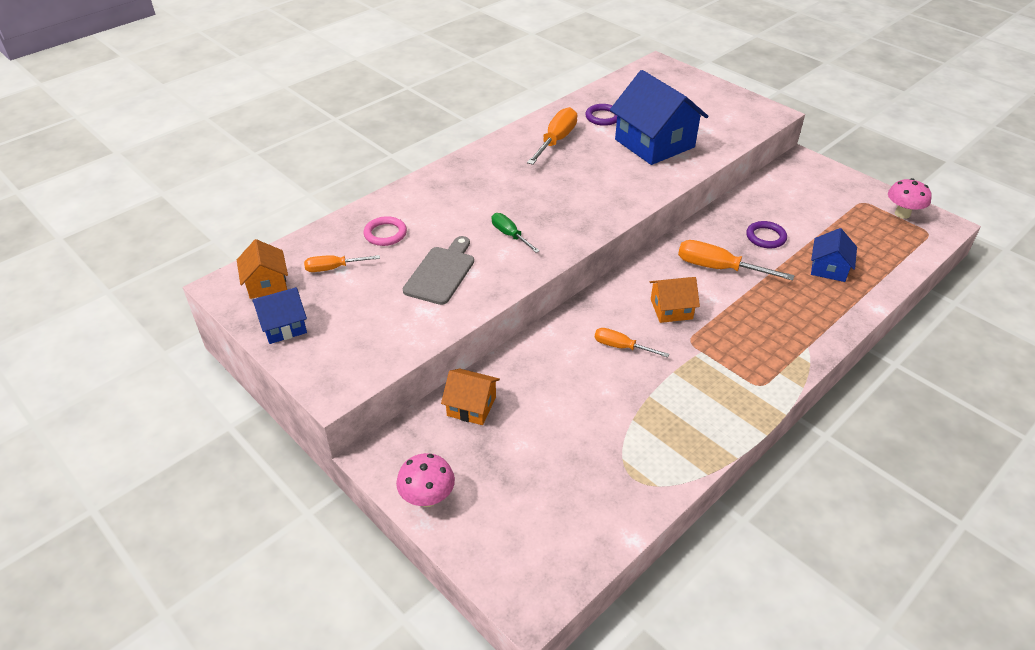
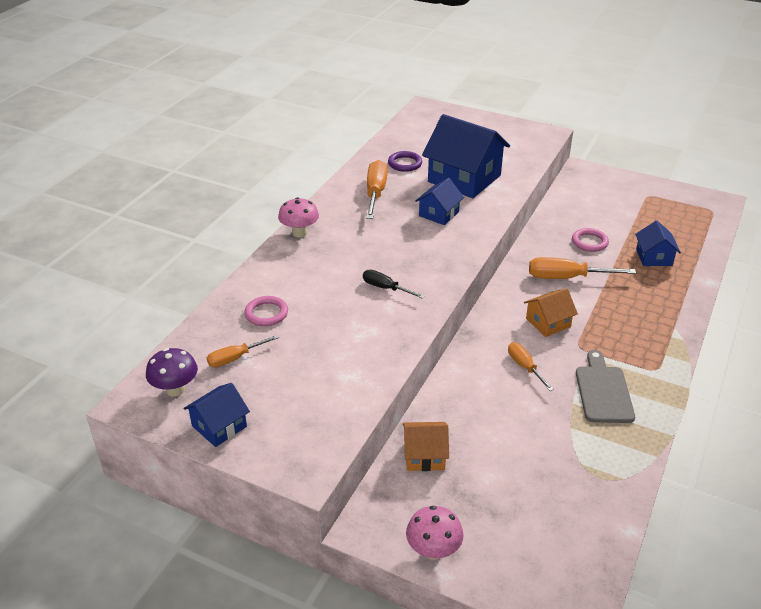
camera: 20 degrees left, 5 degrees down
orange house [237,239,288,299] -> purple mushroom [146,348,198,397]
grey cutting board [403,236,474,305] -> grey cutting board moved to [576,350,635,423]
green screwdriver [492,213,540,253] -> black screwdriver [363,270,425,299]
orange screwdriver [594,328,669,357] -> orange screwdriver turned 60 degrees clockwise [508,342,554,391]
purple ring [746,221,787,248] -> pink ring [572,228,609,252]
pink mushroom [888,178,932,219] -> pink mushroom moved to [278,197,319,237]
none -> blue house [415,178,464,225]

